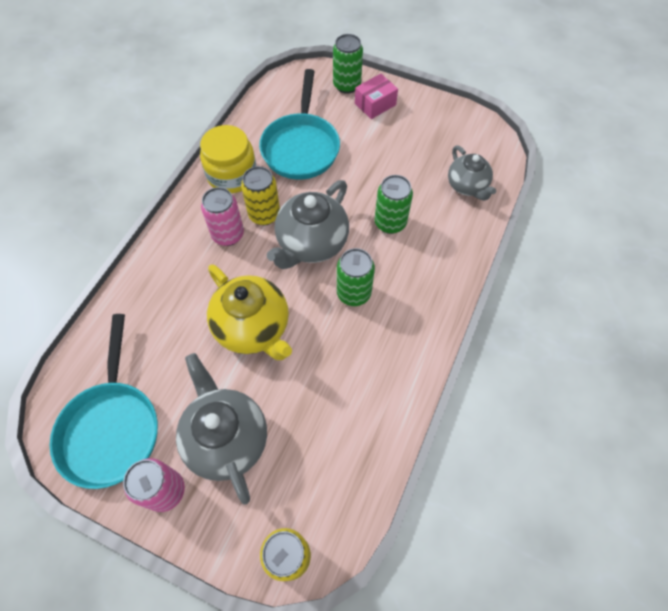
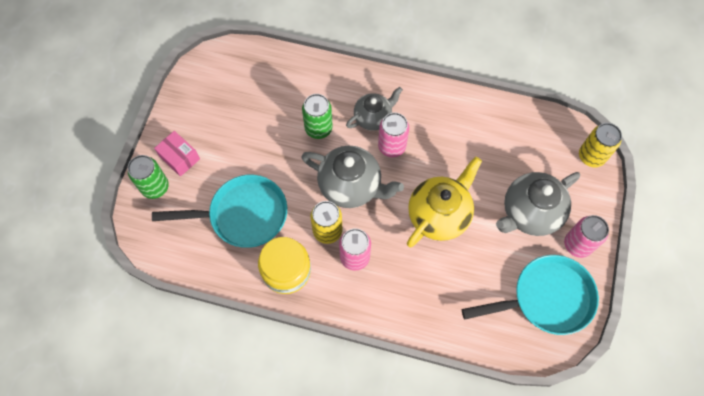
camera: 100 degrees left, 5 degrees up
green can [337,248,375,306] -> pink can [378,113,409,157]
grey teapot [448,145,496,201] -> grey teapot moved to [346,87,403,131]

